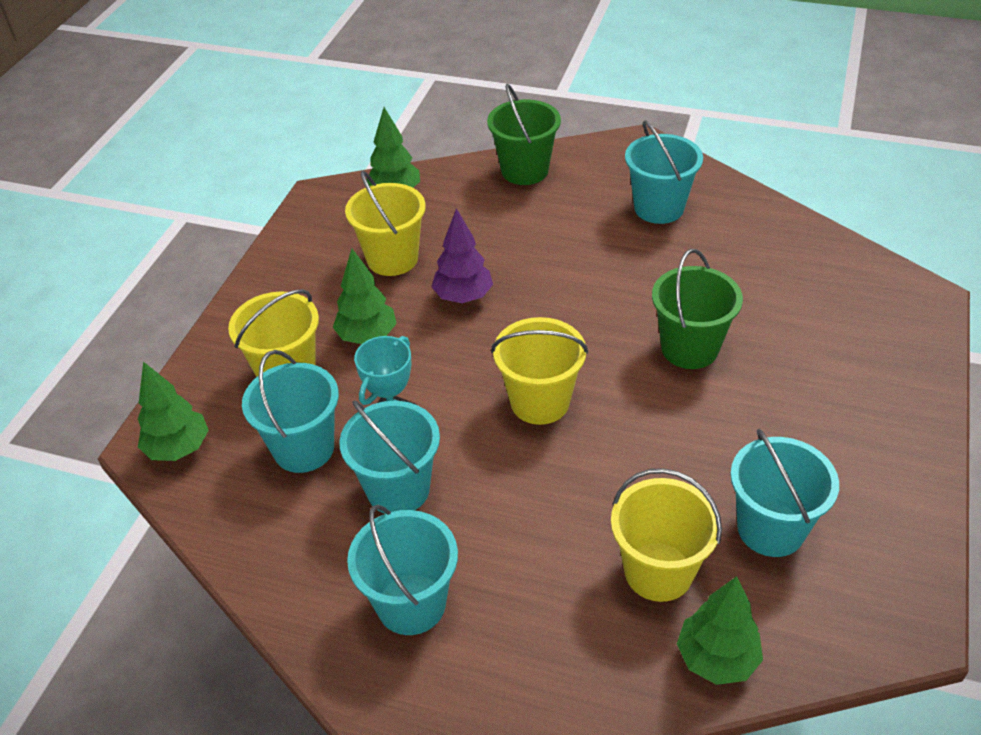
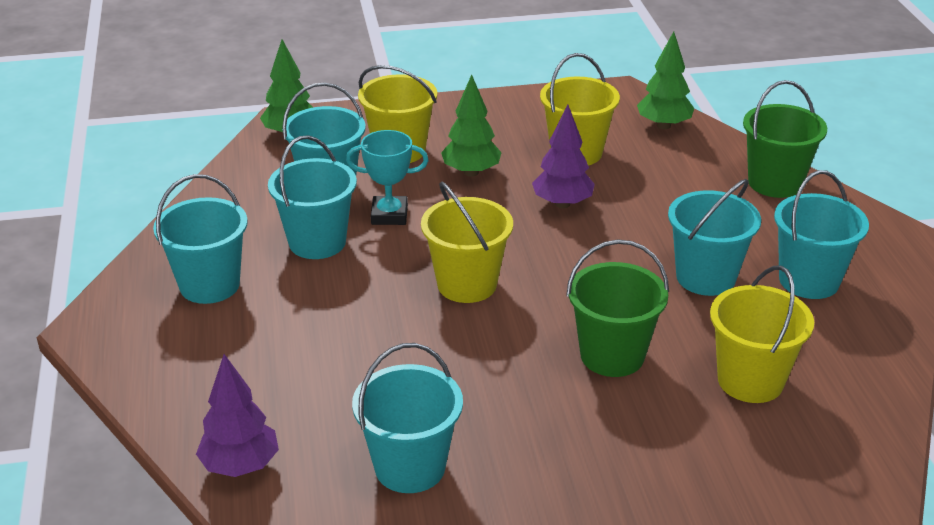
camera: 60 degrees right, 10 degrees down
yellow bucket [611,468,722,602] -> yellow bucket moved to [710,265,814,403]
green tree [677,576,763,685] -> purple tree [196,354,279,477]
none -> turquoise bucket [668,179,761,296]

